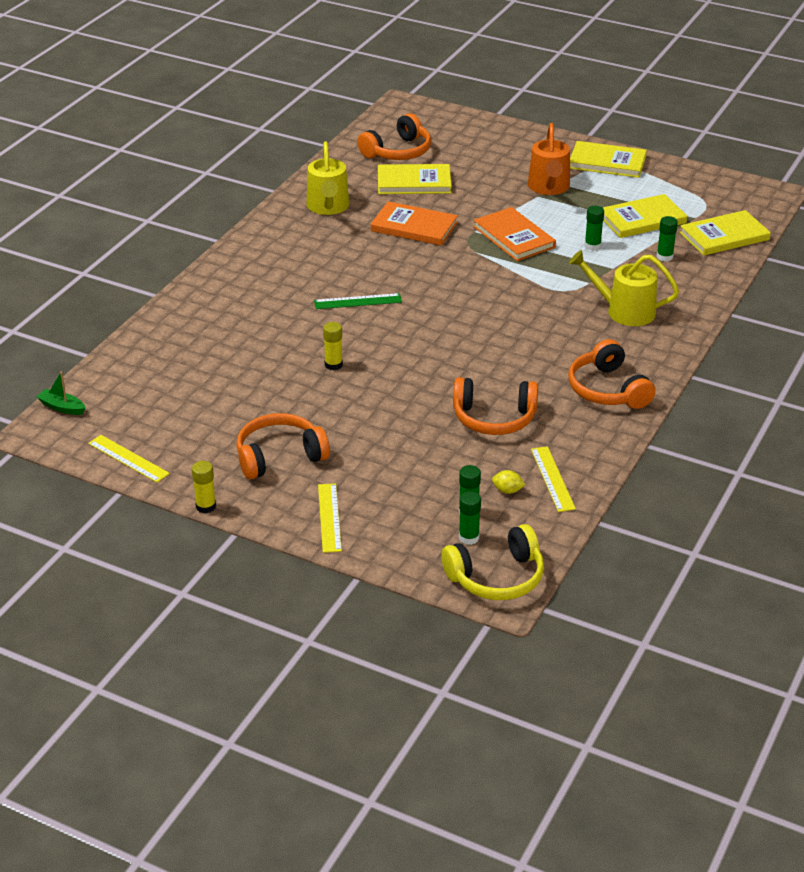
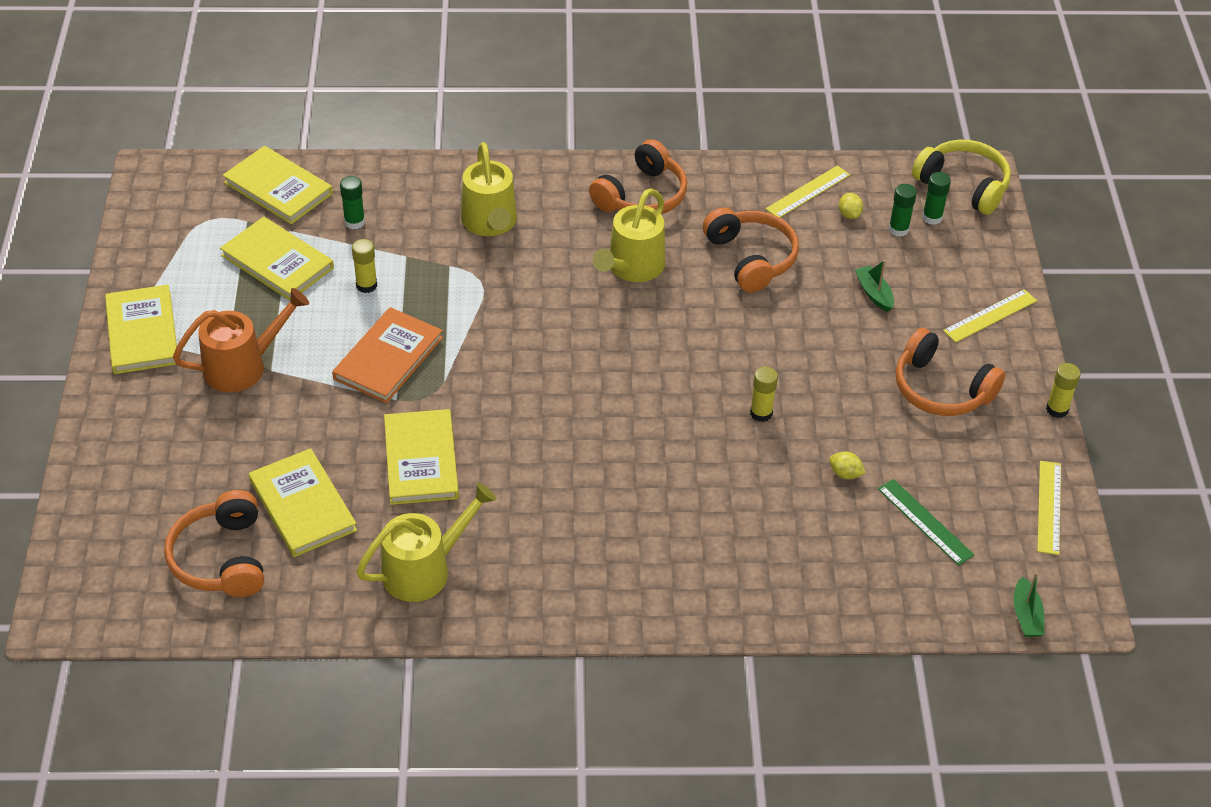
camera: 120 degrees left, 10 degrees up
green ruler [314,293,402,309] -> green ruler moved to [878,479,974,566]
orange headphones [357,113,431,160] -> orange headphones turned 120 degrees counterclockwise [164,490,264,597]
orange book [371,201,458,246] -> yellow book [384,409,459,505]
green glue stick [585,206,604,250] -> yellow glue stick [352,239,377,293]
none -> yellow watering can [593,188,665,282]
none -> yellow lemon [829,451,866,479]
none -> green boat [855,260,894,312]

